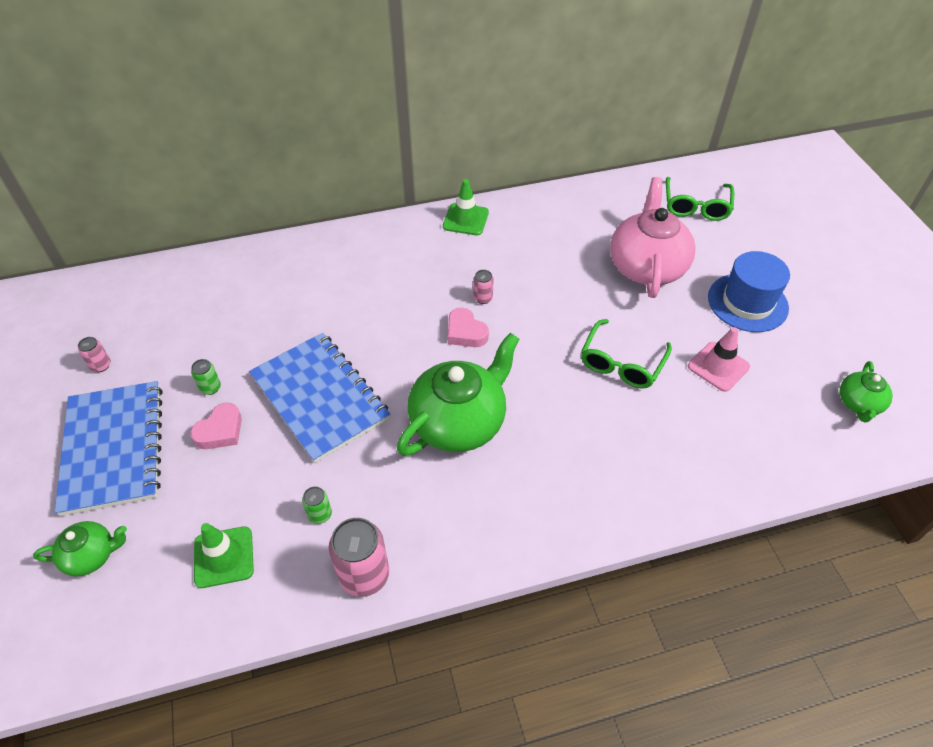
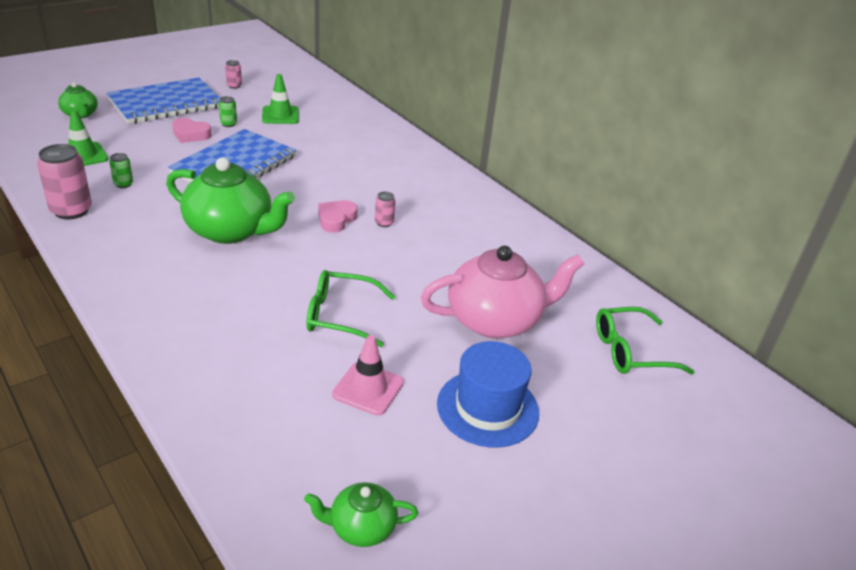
camera: 65 degrees right, 15 degrees down
green traffic cone [443,179,489,235] -> green traffic cone moved to [262,74,299,124]

